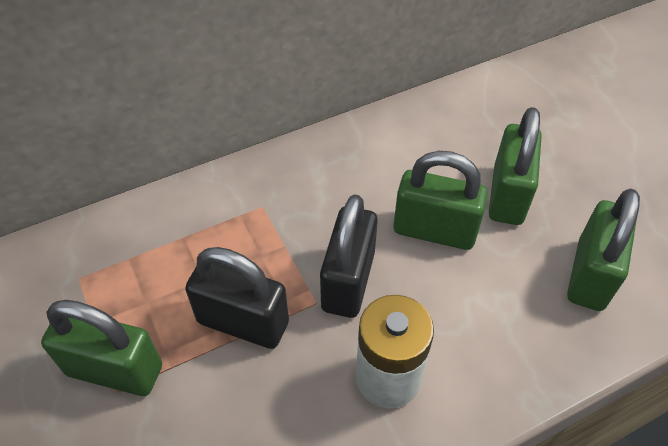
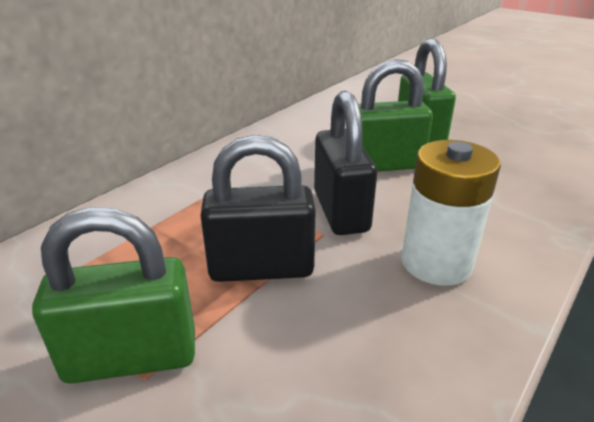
camera: 25 degrees left, 20 degrees down
green padlock [567,188,640,311] -> none

